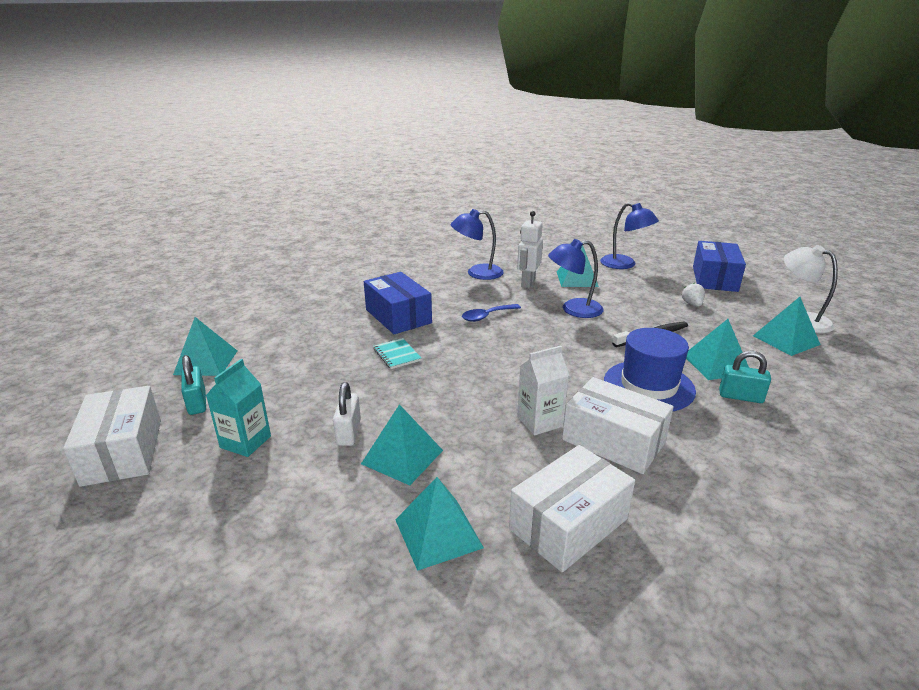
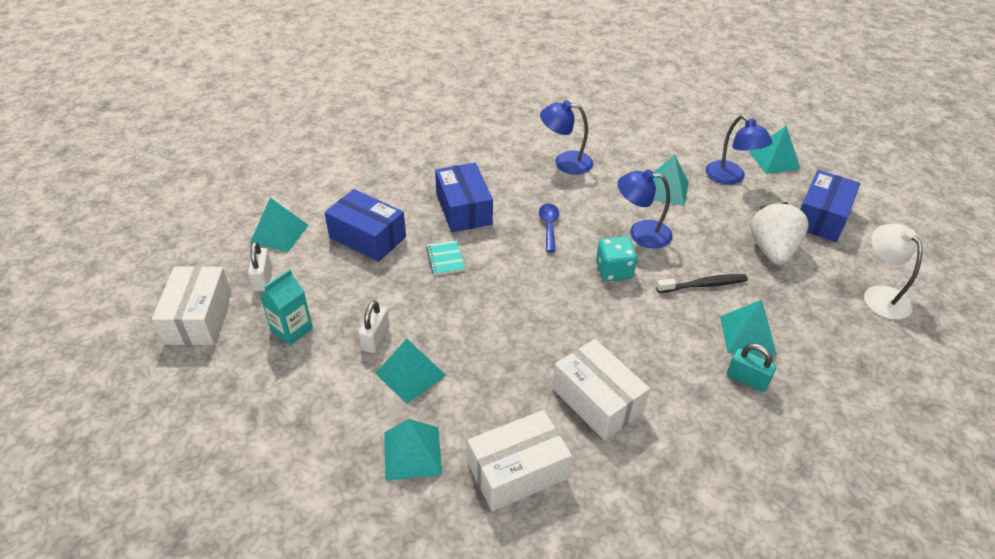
camera: 15 degrees right, 15 degrees up
turquoise padlock [181,355,206,415] -> white padlock [248,242,272,291]
blue spoon [462,304,521,322] -> blue spoon turned 105 degrees clockwise [539,203,559,252]
white robot [517,211,543,288] -> none
white carton [517,346,569,435] -> none
blue hat [604,328,696,411] -> none
white strawberry [682,283,705,307] -> white strawberry [751,202,809,265], size x2.26
turquoise pyramid [753,297,821,356] -> turquoise pyramid moved to [749,126,800,174]
none -> blue box [324,189,406,262]
none -> turquoise dice [596,237,637,281]

